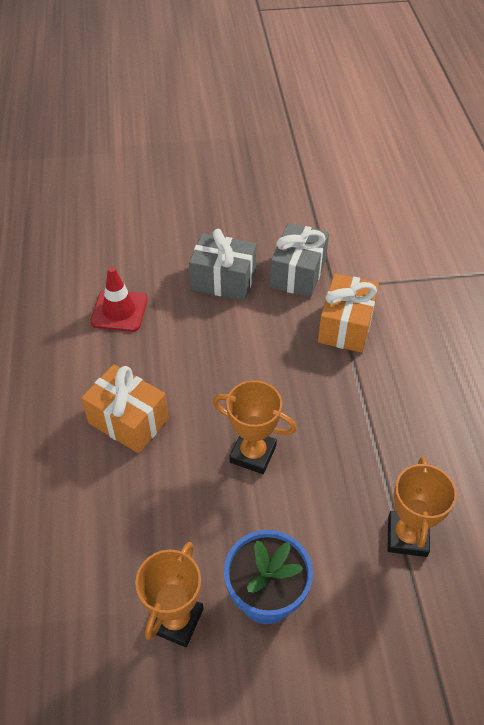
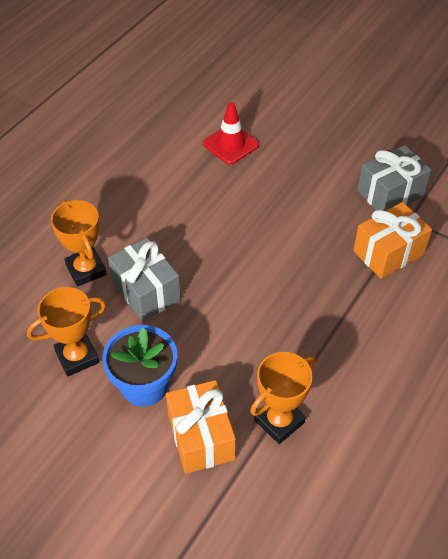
camera: 40 degrees right, 0 degrees up
orange gift [81,364,169,453] -> orange gift moved to [166,380,236,474]
grey gift [189,229,257,301] -> grey gift moved to [108,238,181,321]
orange trophy [213,380,297,474] -> orange trophy moved to [51,200,107,286]

